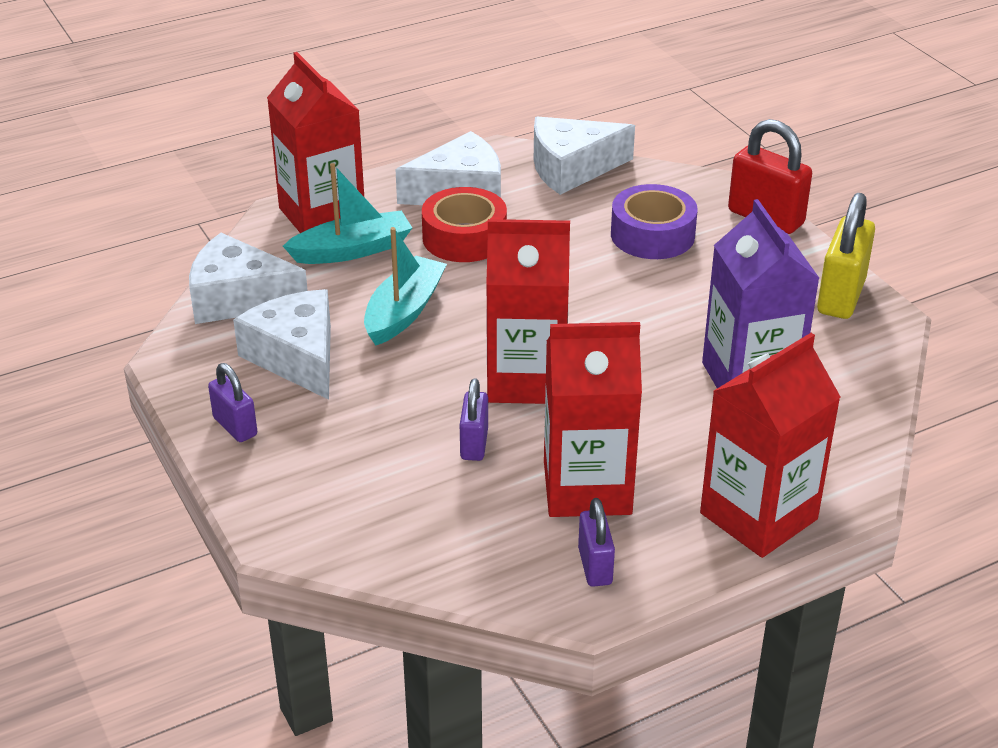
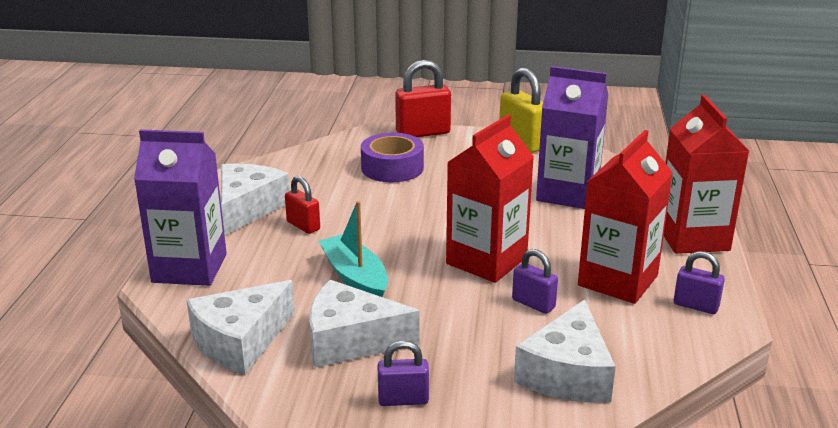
camera: 55 degrees left, 10 degrees down
red carton [267,52,364,233] -> purple carton [134,129,227,286]
turquoise boat [283,163,412,264] -> none
red tape [422,187,507,262] -> red padlock [285,176,320,234]
white cheese [534,116,635,195] -> white cheese moved to [514,300,616,403]

